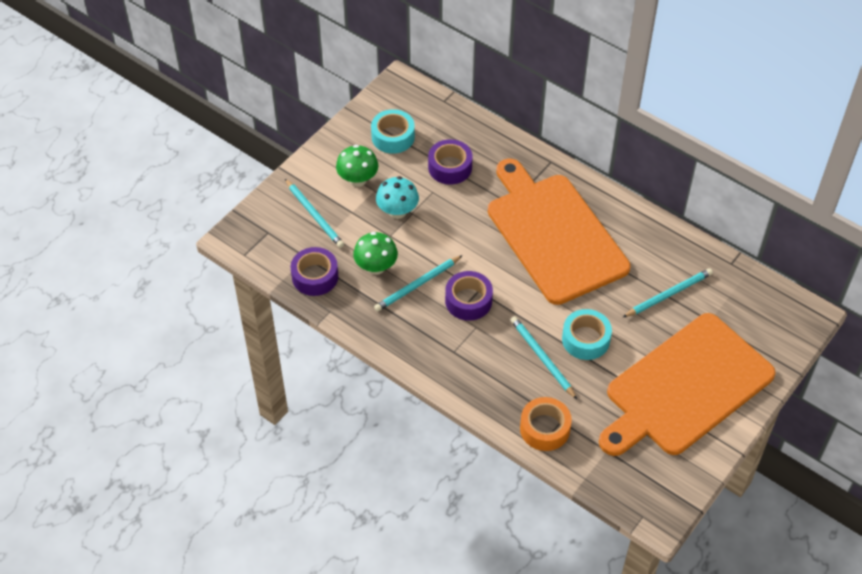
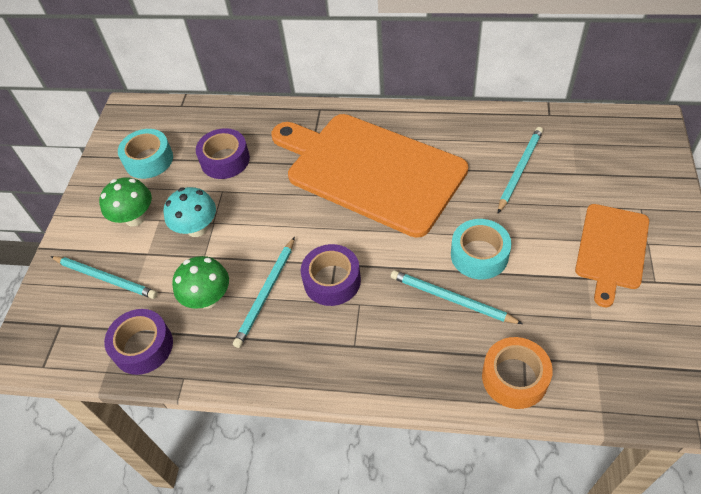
camera: 25 degrees left, 0 degrees up
orange cutting board [599,313,776,456] -> orange cutting board [575,204,649,307], size x0.52

